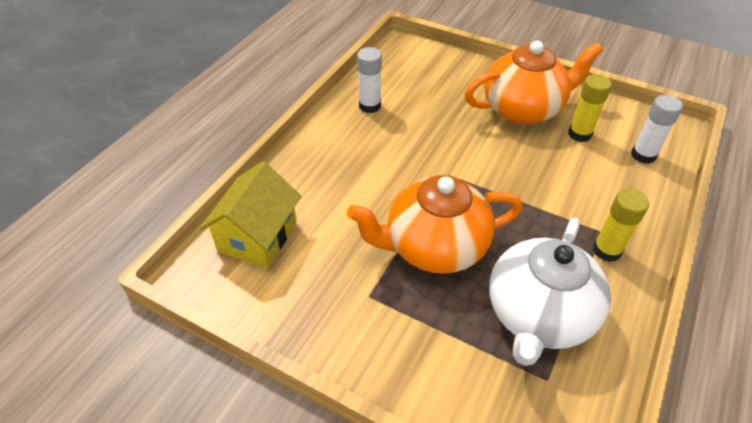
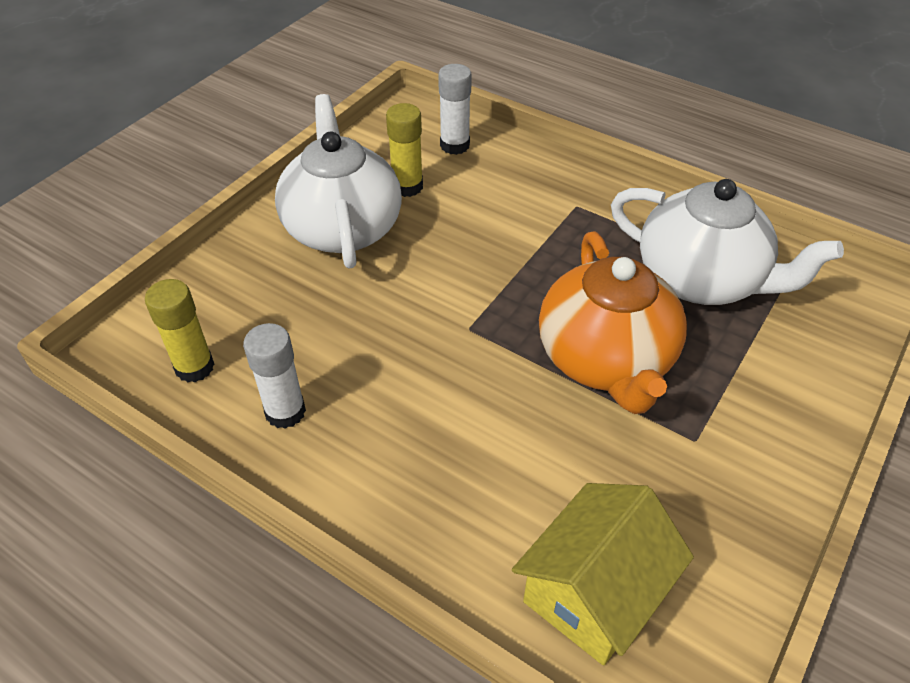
camera: 85 degrees left, 0 degrees up
yellow house [200,161,301,268] -> yellow house turned 75 degrees counterclockwise [512,483,694,665]
orange teapot [465,41,603,124] -> white teapot [275,94,402,269]
yellow glue stick [593,188,649,262] -> yellow glue stick moved to [145,279,214,383]

